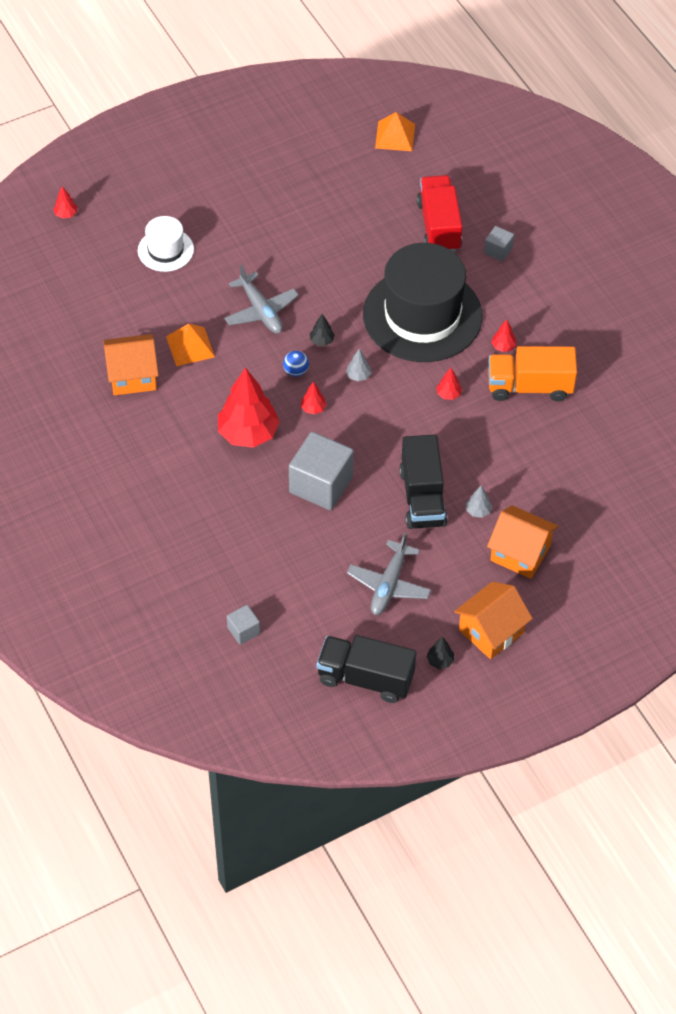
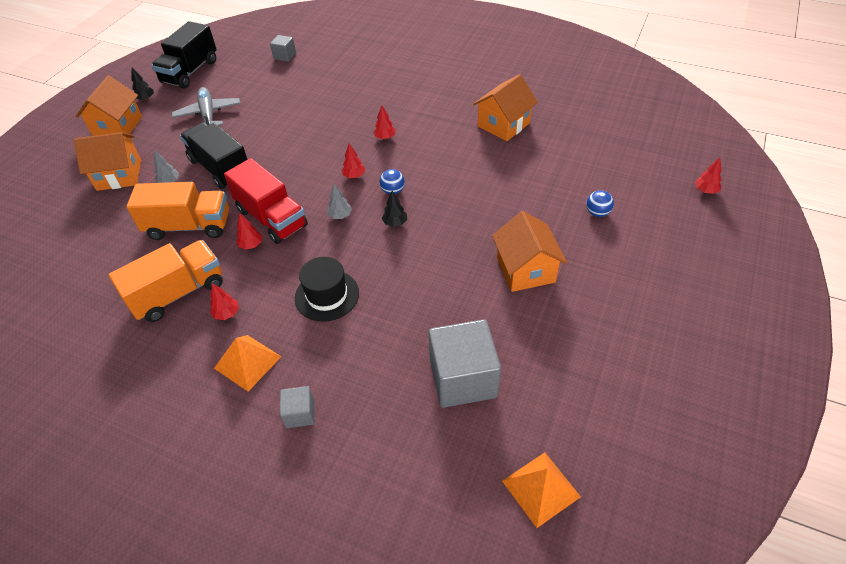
camera: 145 degrees right, 5 degrees down
white hat [138,216,194,272] -> blue ball [586,190,614,217]
orange pyramid [166,324,215,366] -> orange pyramid moved to [214,335,282,391]
red tree [218,367,280,448] -> red tree [373,105,396,139], size x0.42
grey plane [225,264,299,334] -> none
grey cube [289,432,354,510] -> grey cube moved to [429,319,501,408]
black truck [317,635,416,703] -> black truck turned 135 degrees clockwise [151,21,217,88]
black hat [363,243,483,362] -> black hat [295,257,359,322], size x0.48
red truck [417,175,462,252] -> red truck moved to [224,158,308,244]
none -> orange truck [126,182,229,240]
none -> orange house [492,211,567,292]

